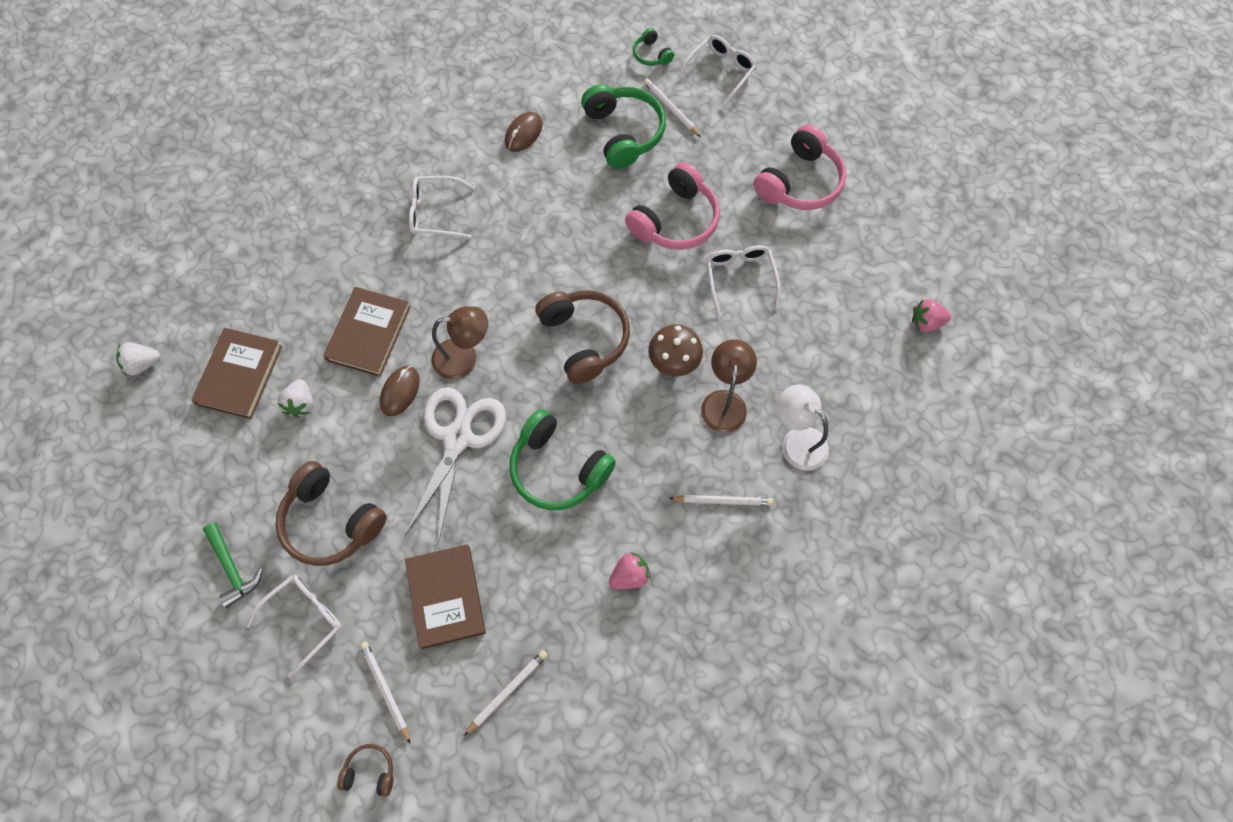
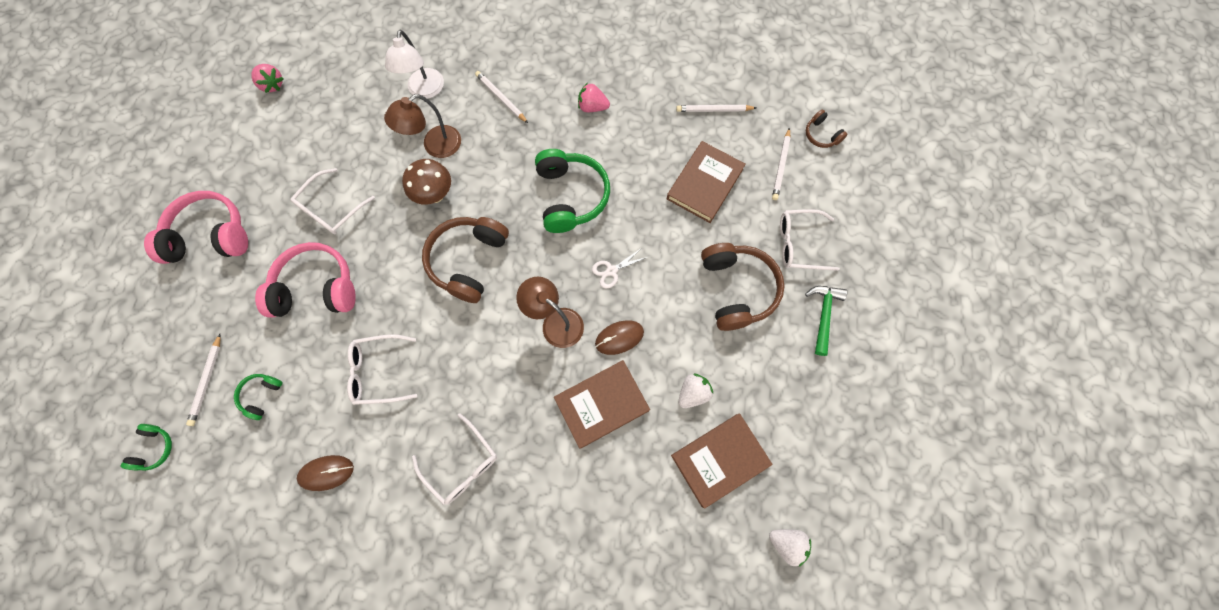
camera: 135 degrees left, 5 degrees up
white scissors [405,387,506,544] -> white scissors [592,249,647,289], size x0.42
green headphones [581,84,666,169] -> green headphones [234,374,283,420], size x0.48
white glasses [677,35,757,109] -> white glasses moved to [347,334,417,405]

